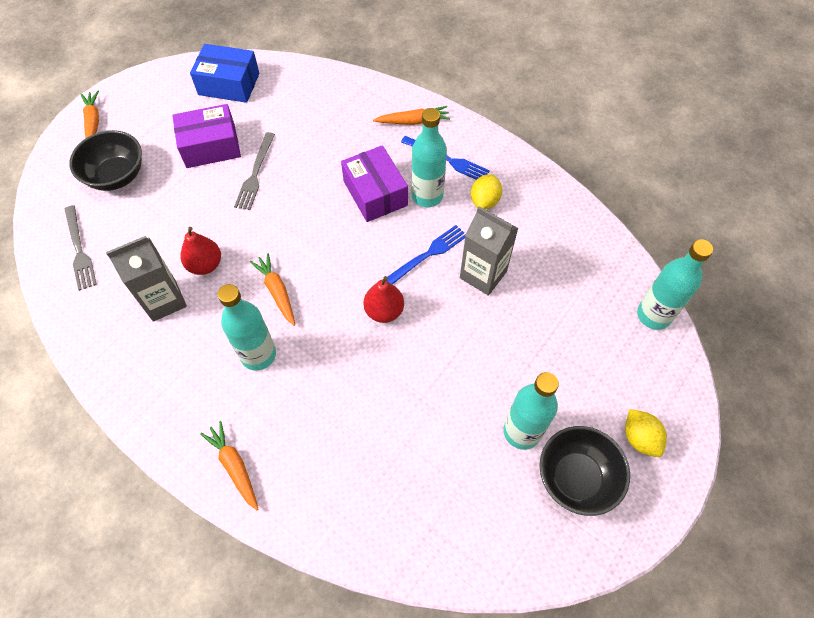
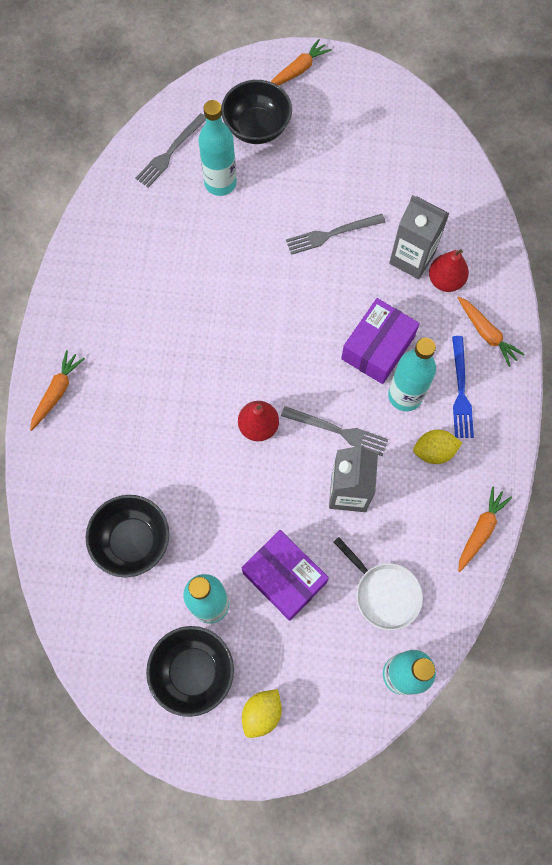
camera: 60 degrees right, 10 degrees up
grey carton [106,236,187,322] -> grey carton moved to [389,195,450,279]
purple box [172,104,241,168] -> purple box moved to [242,530,329,621]
red pear [181,227,221,275] -> red pear moved to [429,249,469,292]
blue box [190,44,259,103] -> none
turquoise bottle [218,284,276,371] -> turquoise bottle moved to [198,100,237,196]
orange carrot [250,253,295,326] -> orange carrot moved to [458,487,512,572]
blue fork [386,225,466,285] -> grey fork [281,406,388,456]
none -> black bowl [86,495,169,577]
none -> white pan [334,537,423,630]

